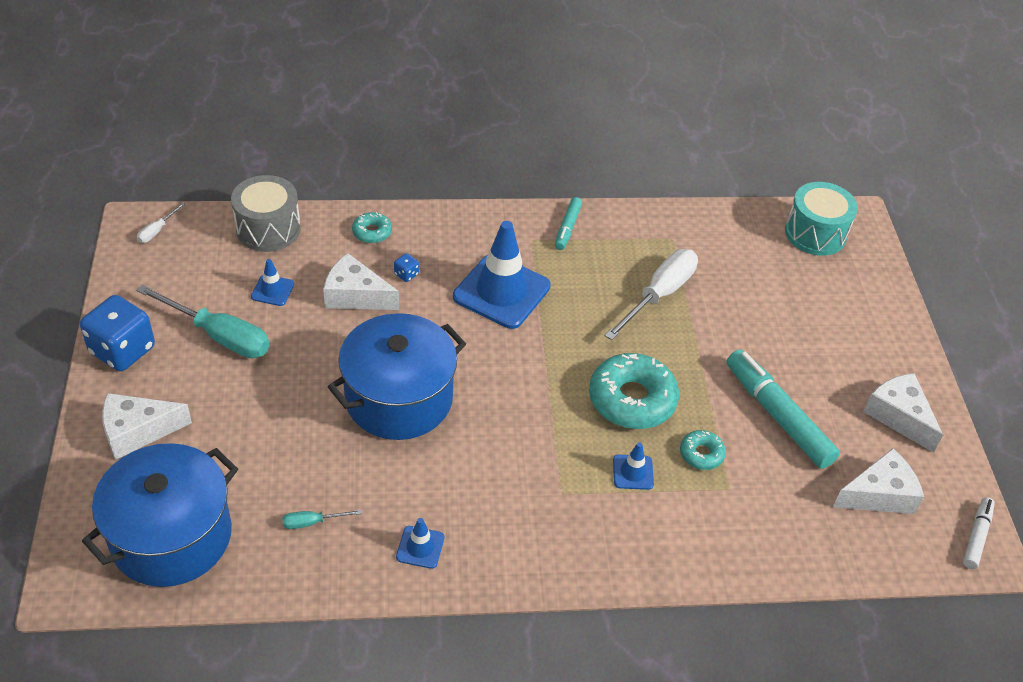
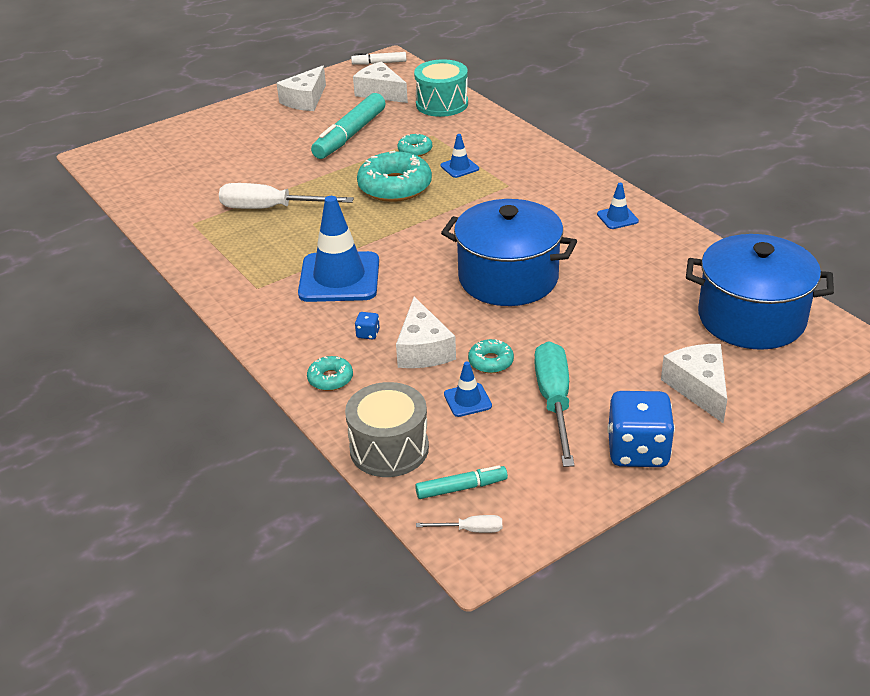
camera: 115 degrees left, 10 degrees down
white cheese [102,393,192,460] -> white cheese turned 150 degrees counterclockwise [661,344,727,423]
turquoise screwdriver [282,510,362,529] -> none
turquoise marker [555,197,582,250] -> turquoise marker moved to [415,465,508,499]
turquoise drum [785,182,858,256] -> turquoise drum moved to [414,59,468,117]
none -> turquoise donut [468,339,514,373]

